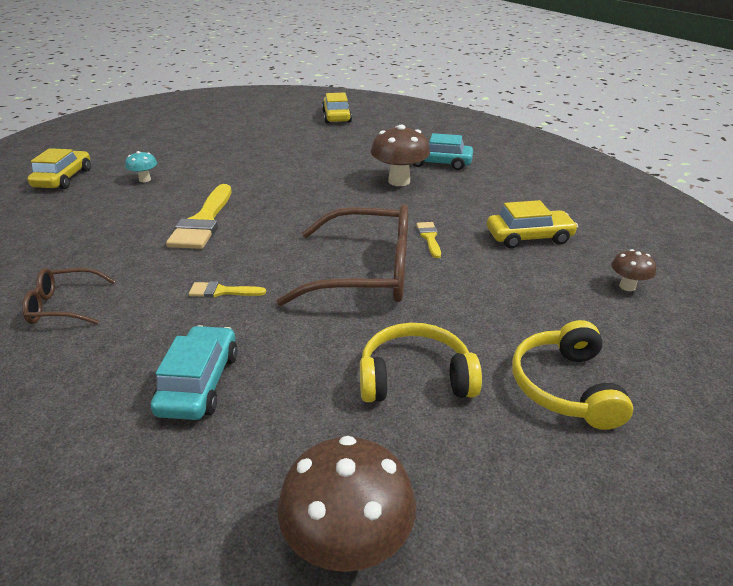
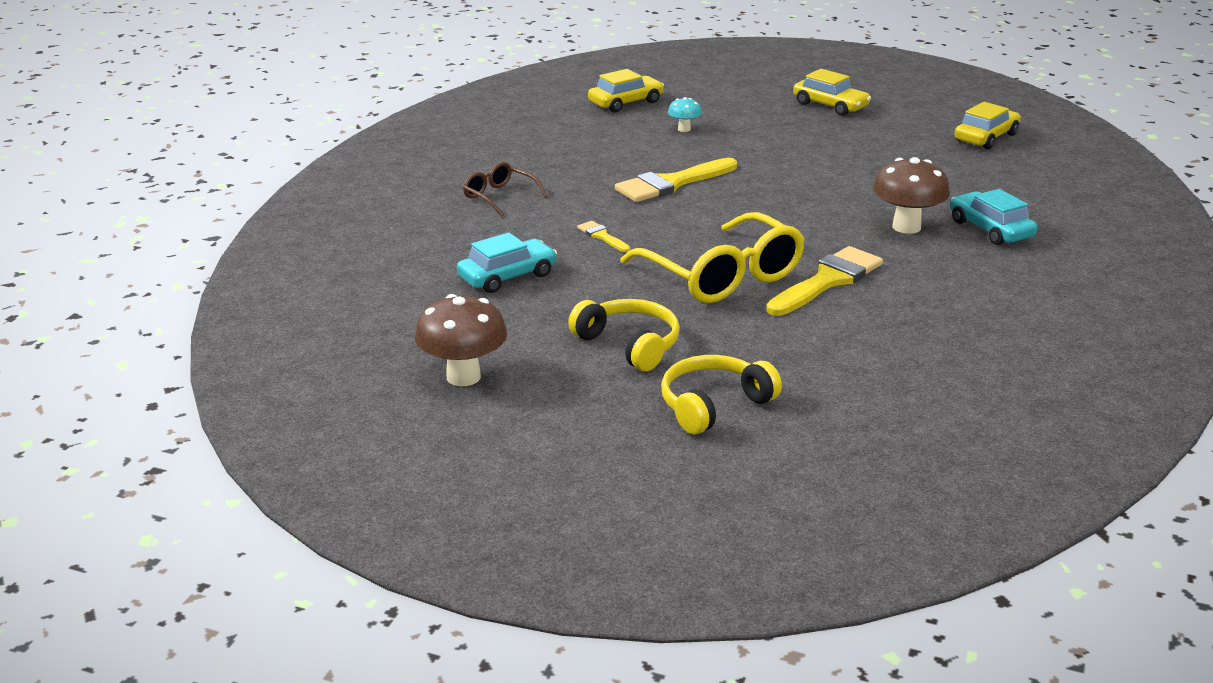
camera: 50 degrees right, 5 degrees down
brown glasses [276,204,409,306] -> yellow glasses [620,212,805,303]
yellow brush [416,222,441,258] -> yellow brush [766,246,883,316], size x2.08
yellow car [487,200,578,248] -> yellow car moved to [793,69,871,116]
brown mushroom [612,249,656,291] -> none

